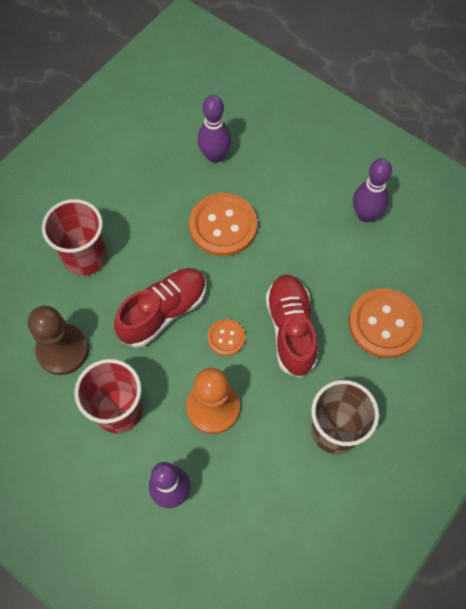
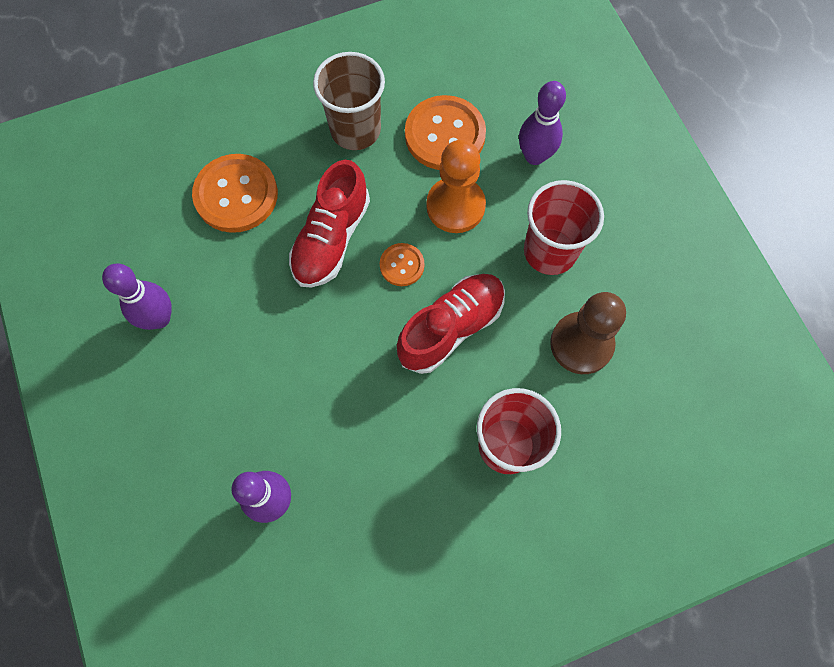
camera: 150 degrees left, 5 degrees up
red shoe [114,268,207,348] -> red shoe turned 150 degrees clockwise [397,274,505,374]
orange button [189,193,257,257] -> orange button moved to [405,95,486,170]

